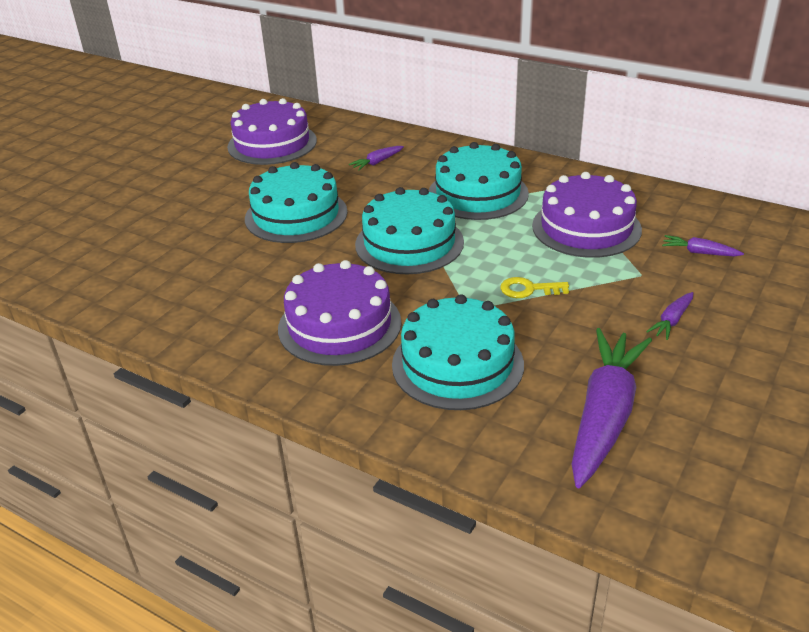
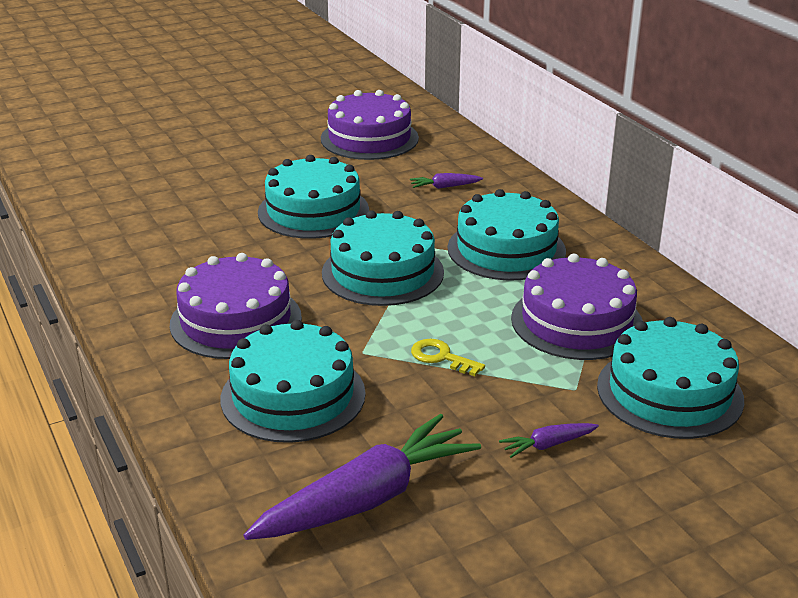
camera: 30 degrees right, 5 degrees down
purple carrot [662,235,744,256] -> turquoise cake [597,317,744,439]

